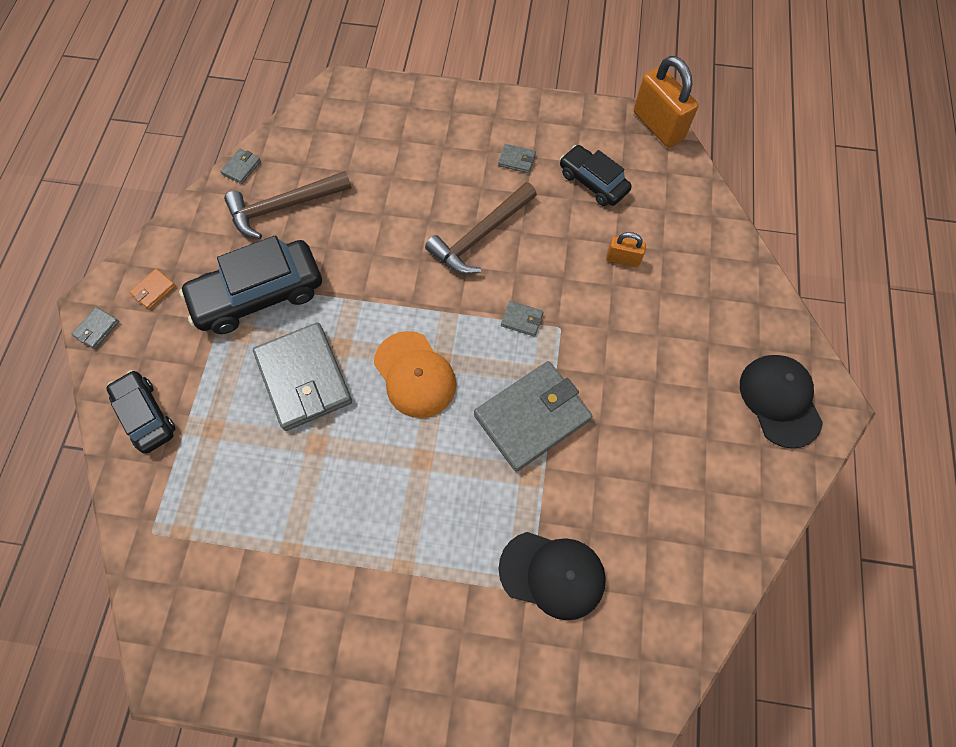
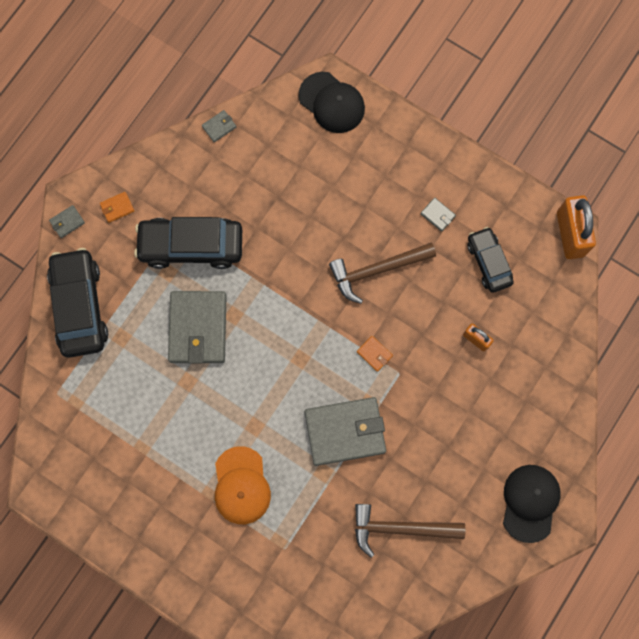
camera: 25 degrees right, 10 degrees up
black car [107,370,175,454] -> black car [47,248,108,358], size x1.64
brown hammer [224,171,351,239] -> brown hammer moved to [355,504,465,558]
orange cap [374,331,456,418] -> orange cap moved to [215,446,271,524]
black cap [498,532,606,620] -> black cap moved to [299,72,365,133]
grey wallet [501,301,543,337] -> orange wallet [357,336,393,372]

